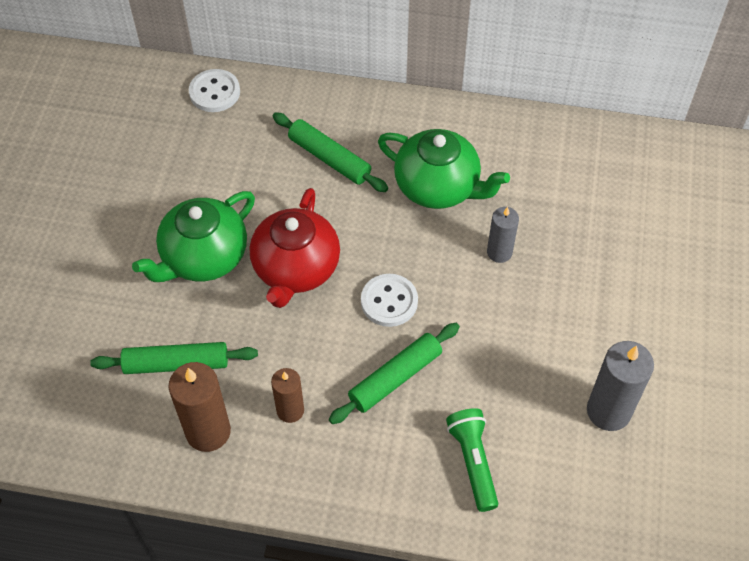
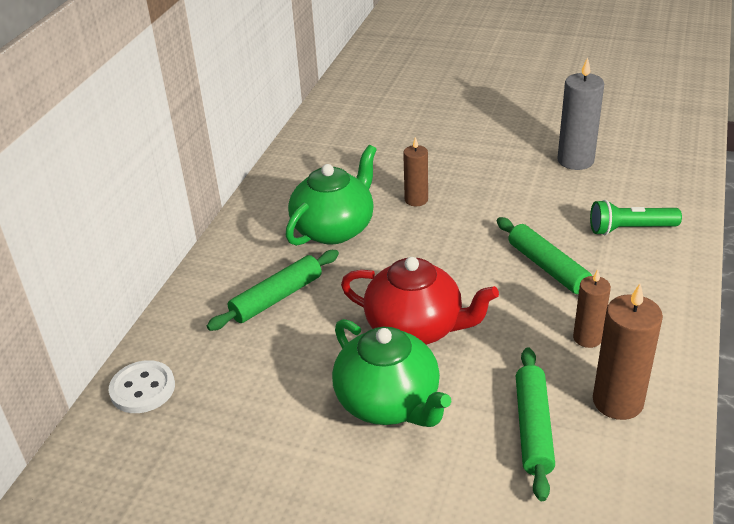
camera: 80 degrees left, 20 degrees down
white button [361,274,418,327] -> none
grey candle [487,207,519,263] -> brown candle [403,137,428,206]

